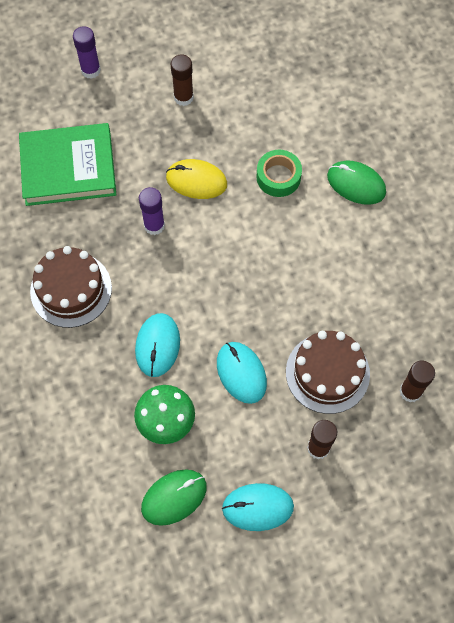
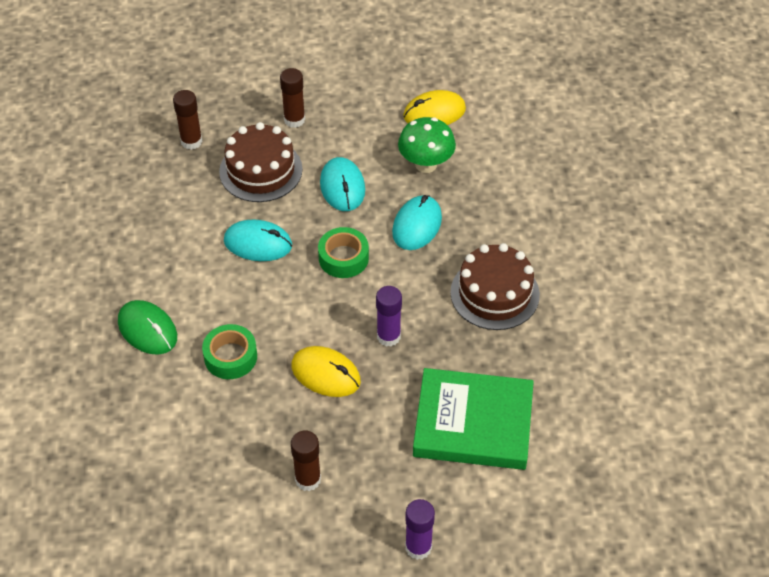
camera: 165 degrees left, 15 degrees down
green mouse [141,469,207,526] -> yellow mouse [403,90,466,125]
turquoise mouse [222,483,294,531] -> turquoise mouse moved to [224,220,292,261]
none -> green tape [318,227,369,278]

